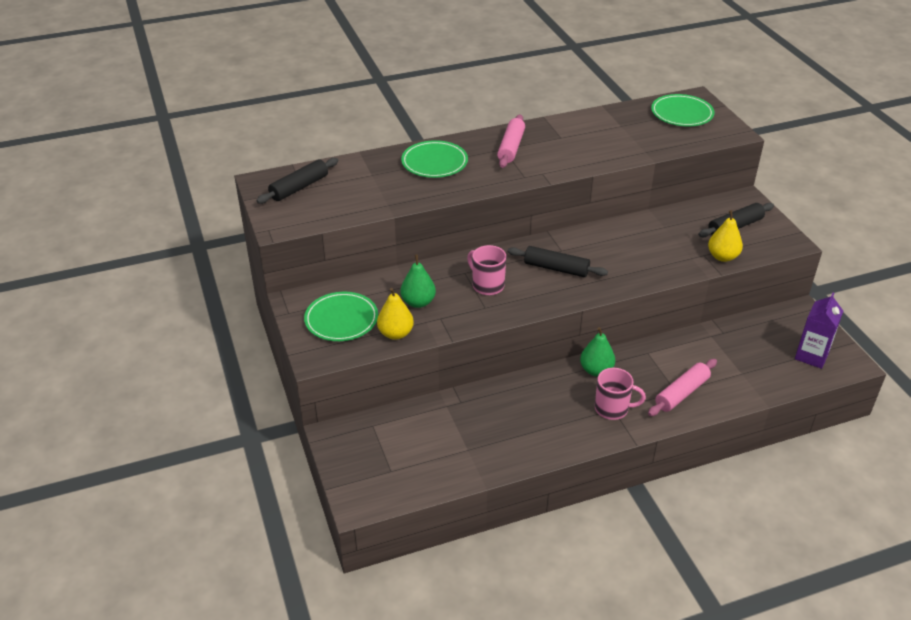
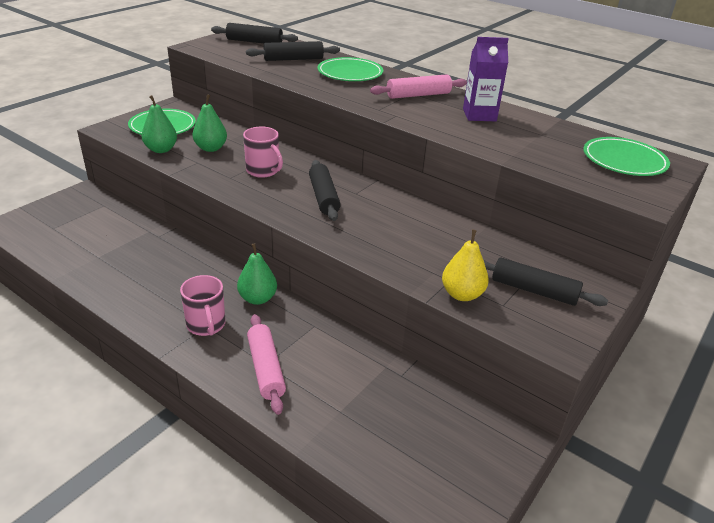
camera: 55 degrees right, 5 degrees down
yellow pear [377,288,414,340] -> green pear [142,95,177,153]
pink mug [467,245,506,295] -> pink mug turned 120 degrees clockwise [243,127,283,178]
pink rolling pin [648,359,717,416] -> pink rolling pin turned 60 degrees clockwise [247,314,286,415]
purple carton [795,293,843,369] -> purple carton moved to [463,37,509,121]
none -> black rolling pin [246,41,340,61]

